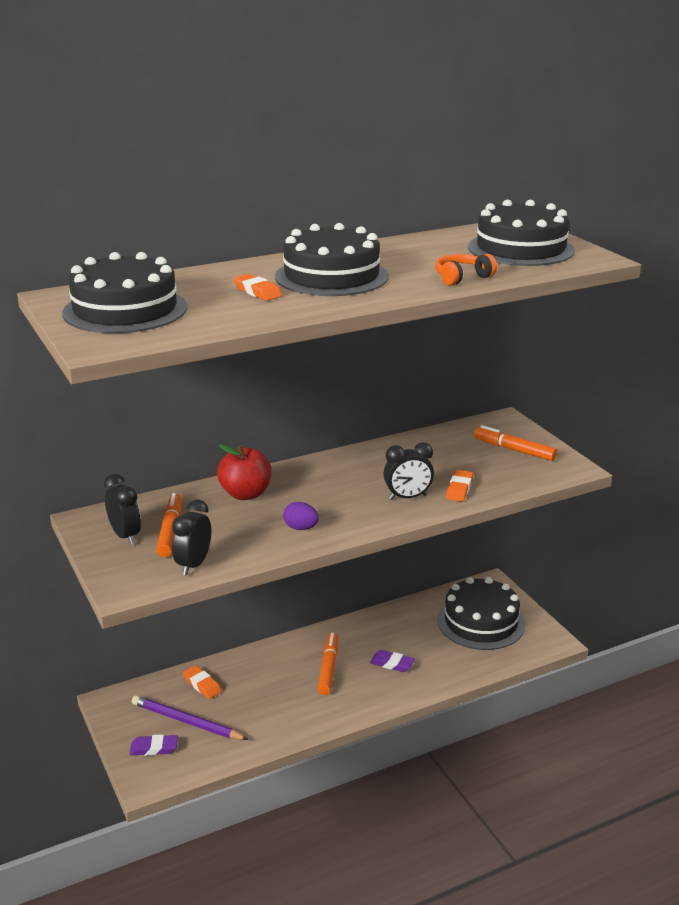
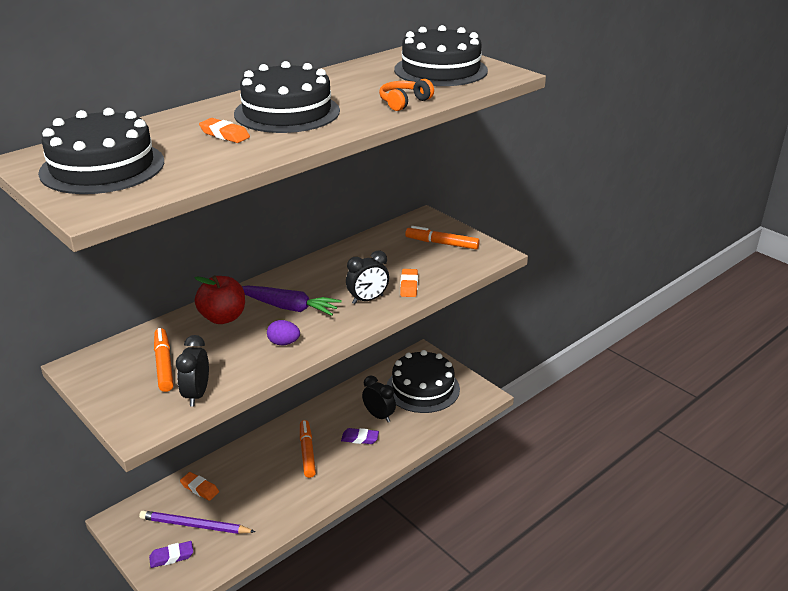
camera: 15 degrees left, 5 degrees up
black clock [104,474,141,545] -> black clock moved to [362,375,396,422]
none -> purple carrot [242,285,342,316]

